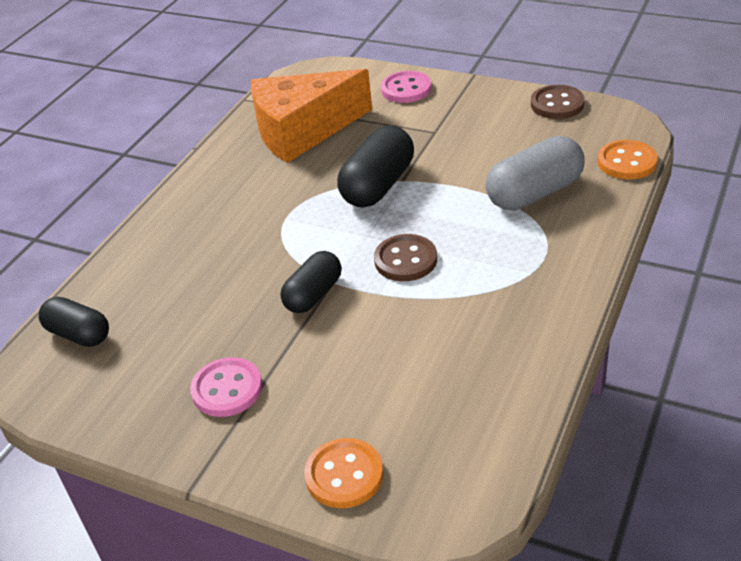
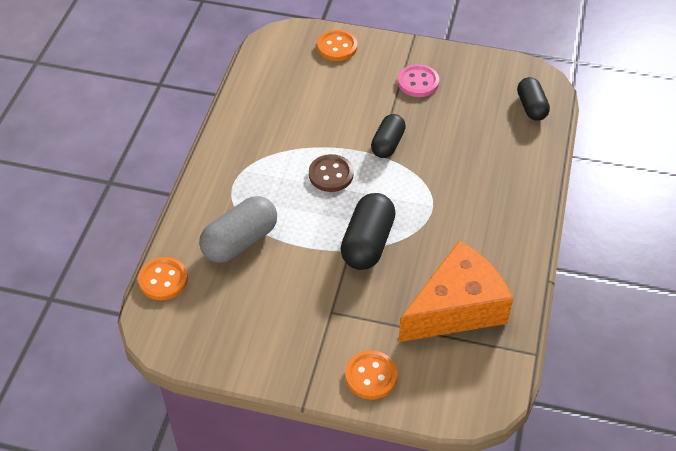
camera: 165 degrees right, 10 degrees up
black capsule [39,297,109,347] -> black capsule turned 60 degrees clockwise [517,77,550,121]
pink button [381,71,432,103] -> orange button [345,350,398,399]
brown button [531,85,585,119] -> none

